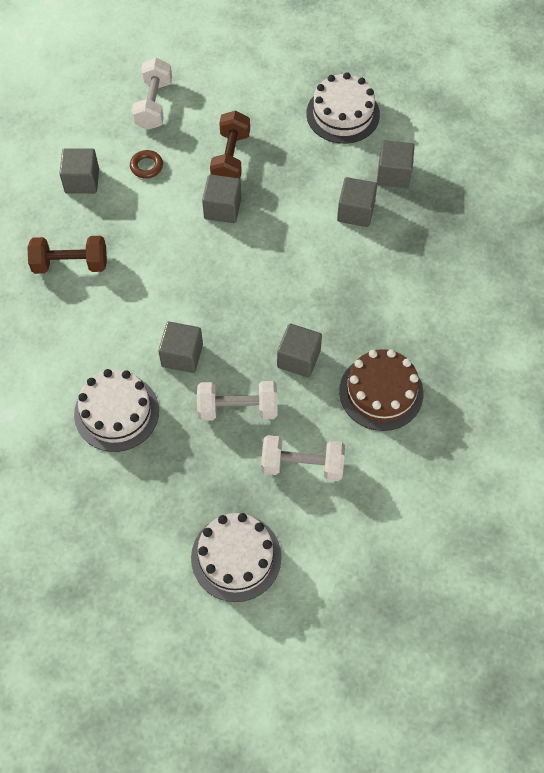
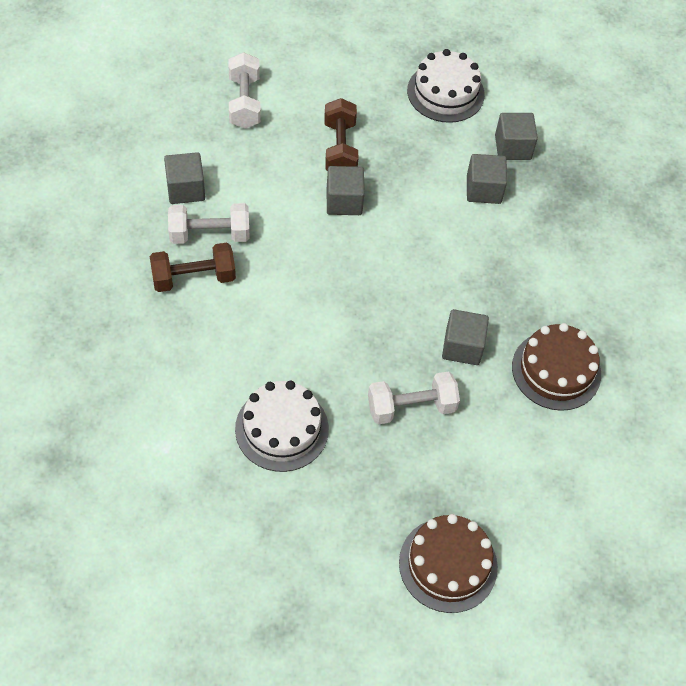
camera: 15 degrees left, 5 degrees down
brown ring [130,150,163,179] -> none
grey cube [158,322,203,373] -> none
white cake [191,513,281,602] -> brown cake [399,514,498,613]
white dumbbell [261,435,345,481] -> white dumbbell moved to [168,203,250,244]

